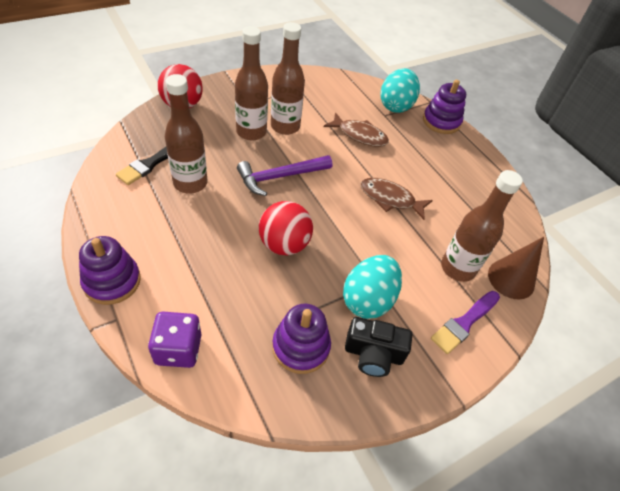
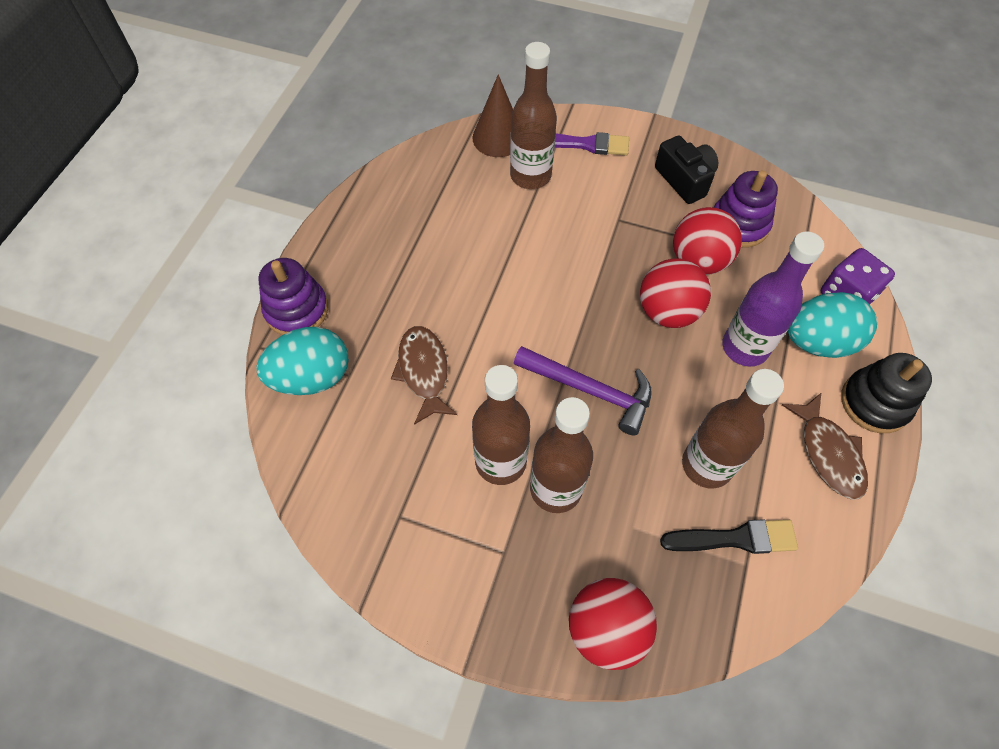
camera: 125 degrees left, 10 degrees up
purple stacking toy [79,236,141,305] -> black stacking toy [841,353,932,433]
turquoise egg [343,255,402,319] -> turquoise egg moved to [788,292,877,358]
brown fish [361,178,433,220] -> brown fish moved to [782,393,868,499]
none -> red ball [673,207,742,275]
none -> purple bottle [723,232,824,366]

